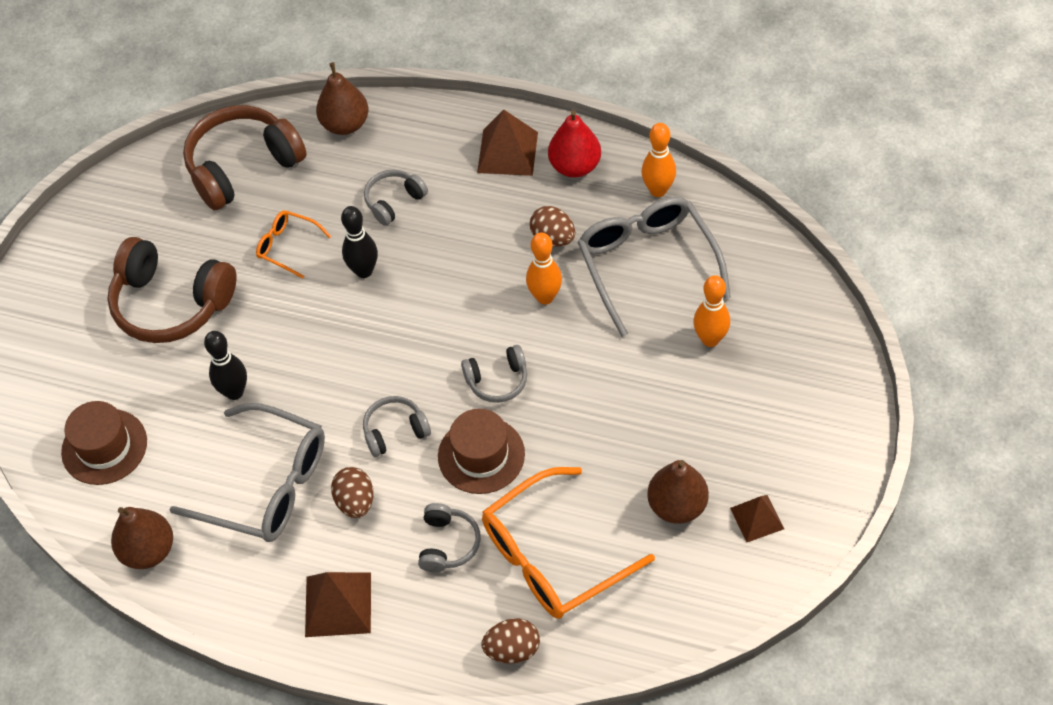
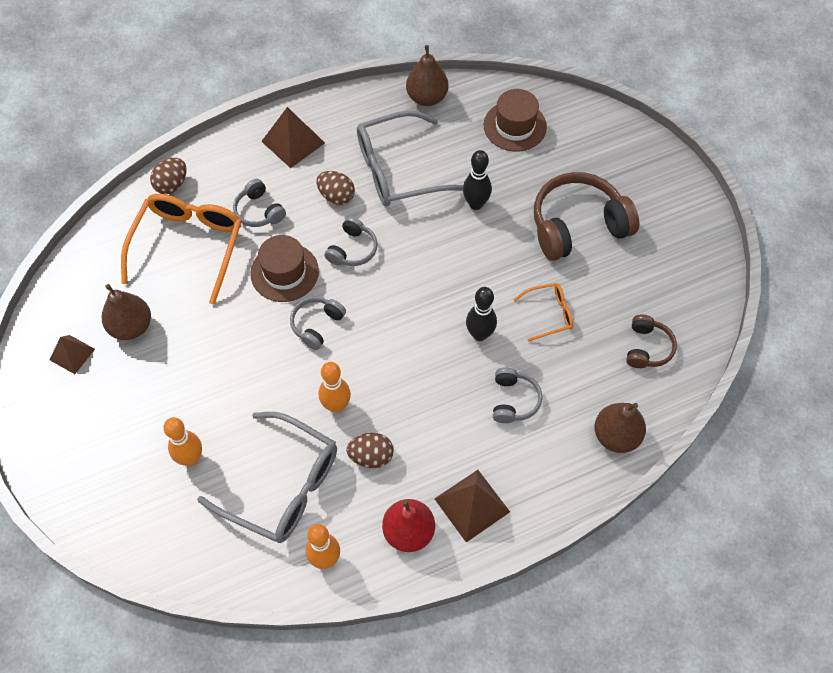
camera: 135 degrees right, 5 degrees up
brown headphones [183,105,307,210] -> brown headphones [626,314,677,368], size x0.51

